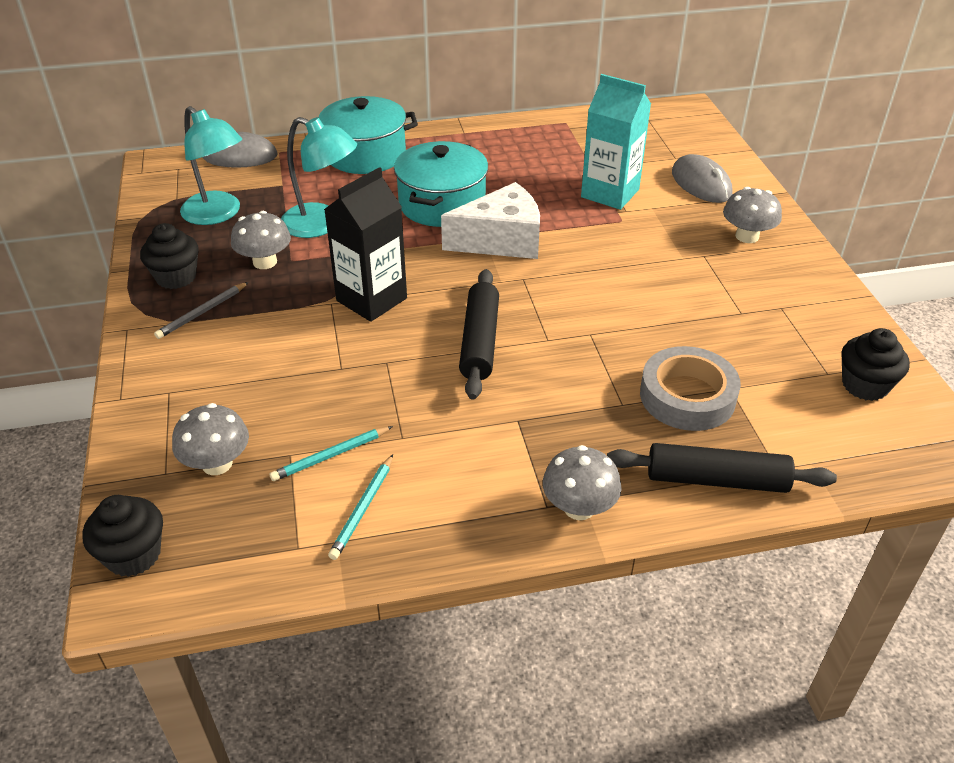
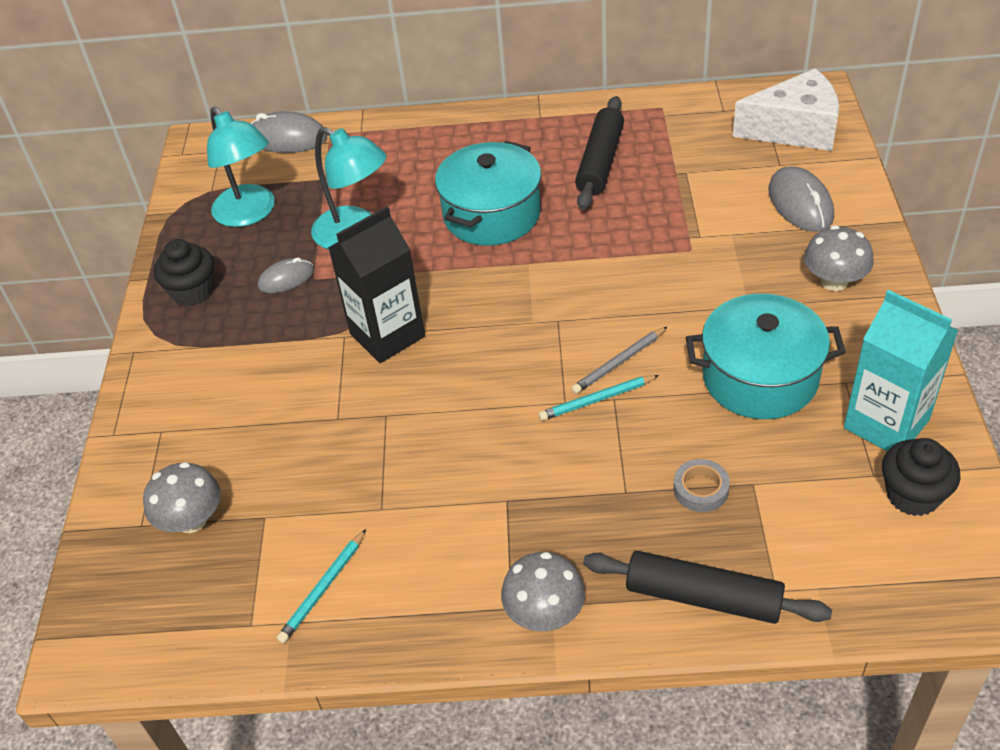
camera: 15 degrees right, 5 degrees up
black cupcake [82,495,163,577] -> none
grey pencil [154,282,249,339] -> grey pencil moved to [571,326,668,394]
grey mushroom [231,211,291,269] -> grey mouse [258,258,314,293]
turquoise pencil [270,426,393,481] -> turquoise pencil moved to [539,375,659,421]
turquoise pot [319,96,418,174] -> turquoise pot moved to [685,294,846,419]
white cheese [441,182,540,259] -> white cheese moved to [733,68,839,151]
black rolling pin [459,269,499,400] -> black rolling pin moved to [575,96,624,210]
turquoise carton [581,74,651,210] -> turquoise carton moved to [844,290,958,451]
grey tape [640,346,741,431] -> grey tape [674,459,730,512], size x0.52

